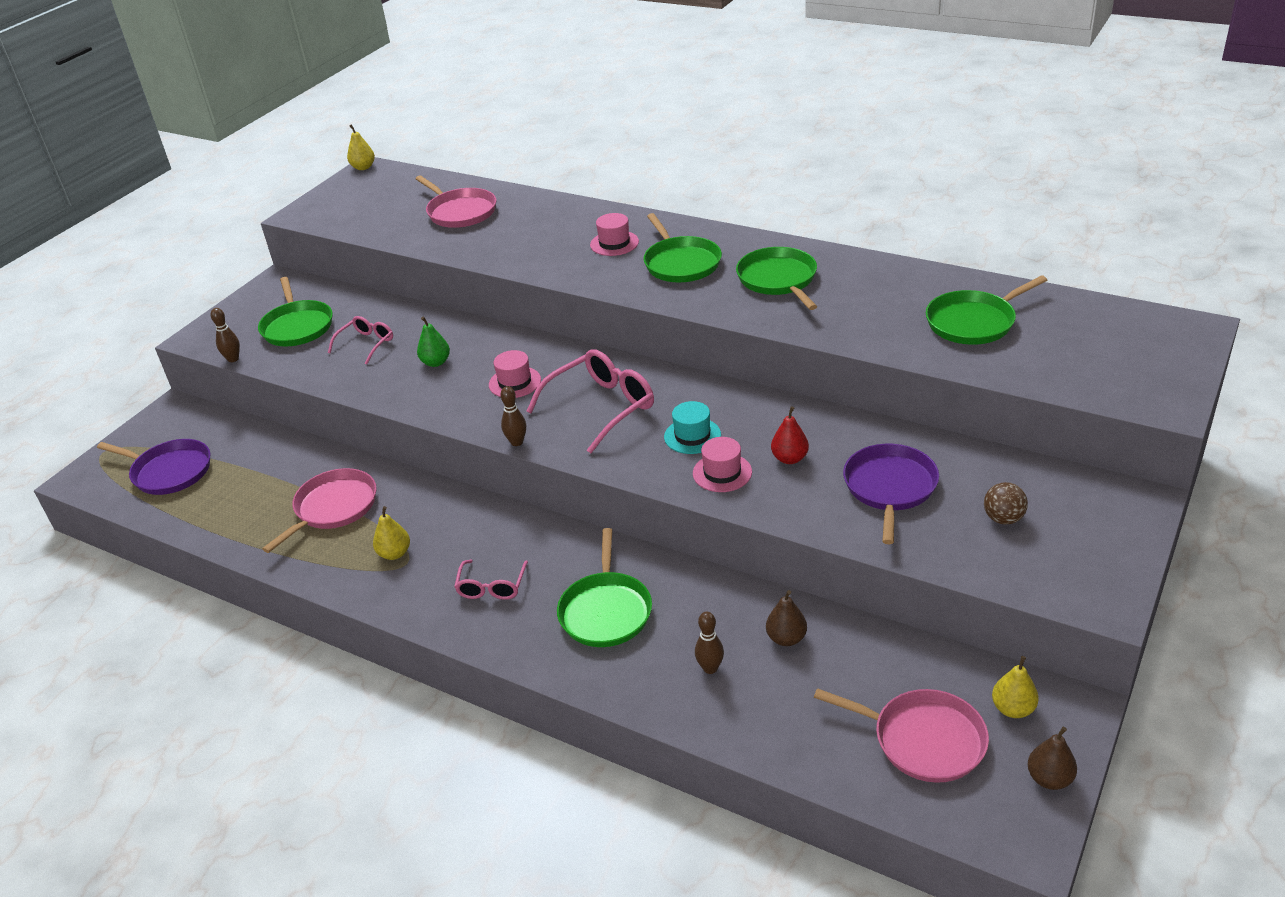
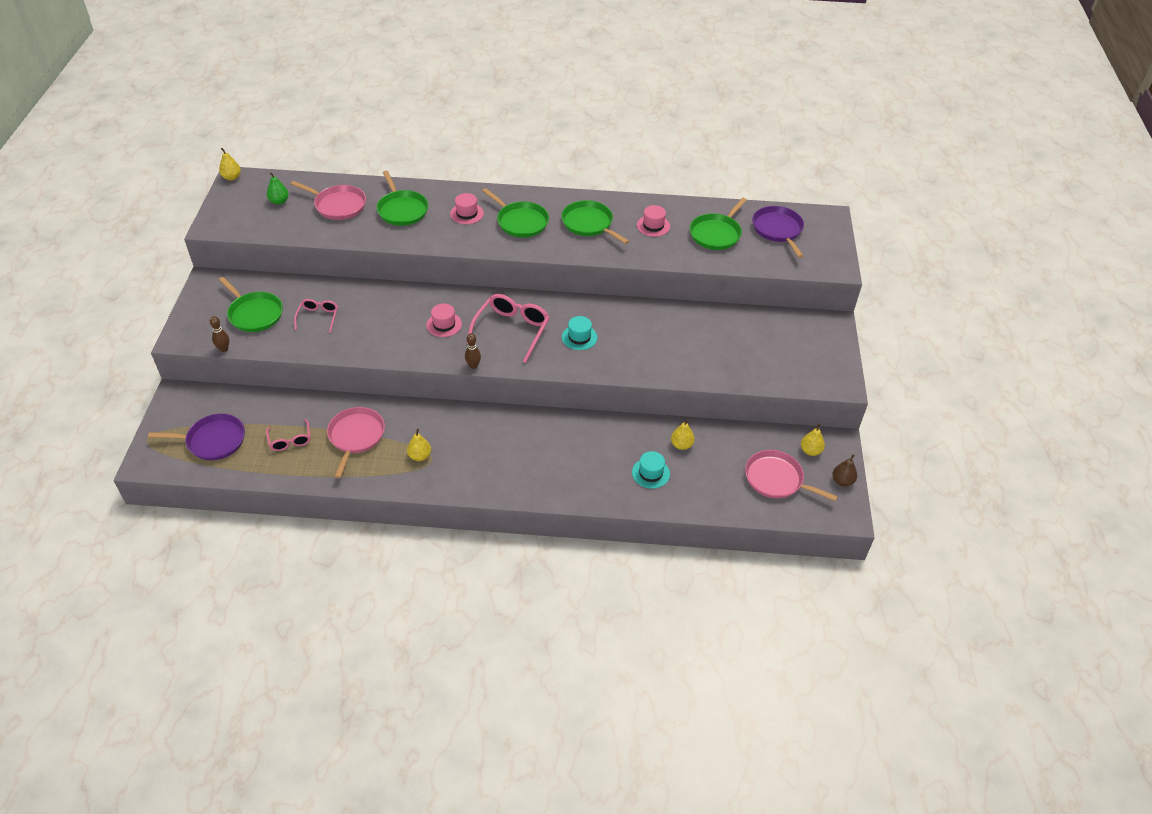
camera: 30 degrees left, 10 degrees up
green pear [417,317,450,367] -> green pear moved to [267,172,289,205]
pink glasses [454,560,528,600] -> pink glasses moved to [266,419,311,451]
green pan [557,528,652,647] -> green pan moved to [377,171,428,226]
pink hat [693,437,752,492] -> pink hat moved to [637,205,670,237]
brown bowling pin [695,612,724,674] -> turquoise hat [632,451,670,489]
brown pear [766,590,807,646] -> yellow pear [671,419,695,450]
red pear [771,407,809,464] -> none
pink pan [814,688,989,783] -> pink pan turned 150 degrees counterclockwise [745,450,838,501]
purple pan [843,444,939,544] -> purple pan moved to [752,206,804,258]
brown ball [984,482,1028,524] -> none

